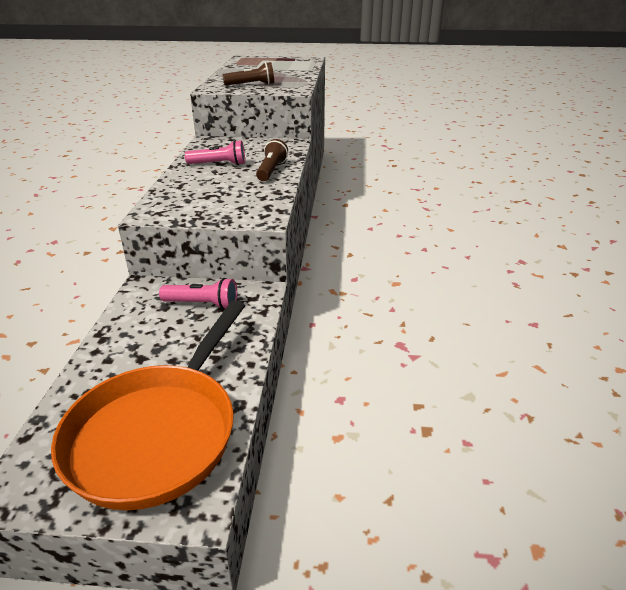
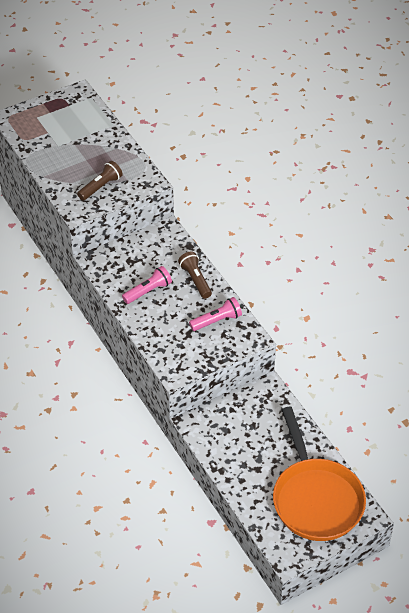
camera: 35 degrees left, 15 degrees up
pink flashlight [159,278,237,310] -> pink flashlight moved to [189,297,242,331]

